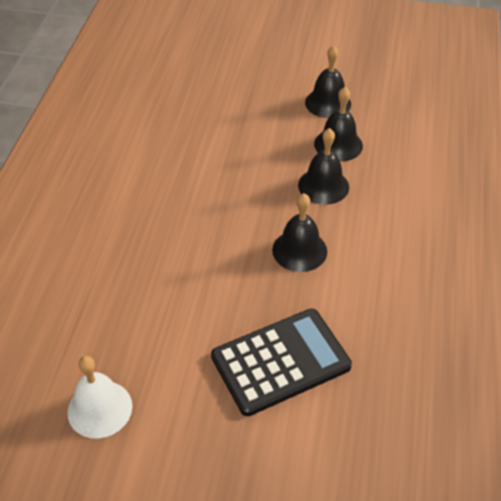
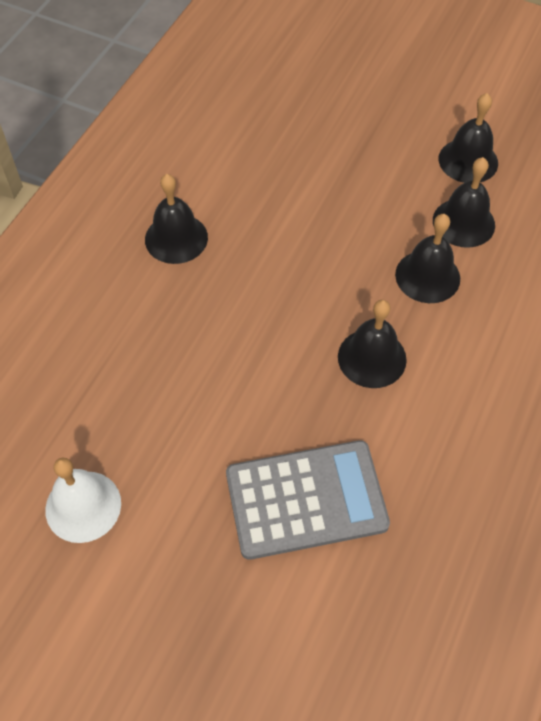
camera: 15 degrees right, 10 degrees up
black calculator [211,308,352,416] -> grey calculator [226,440,390,560]
none -> black bell [145,174,208,264]

